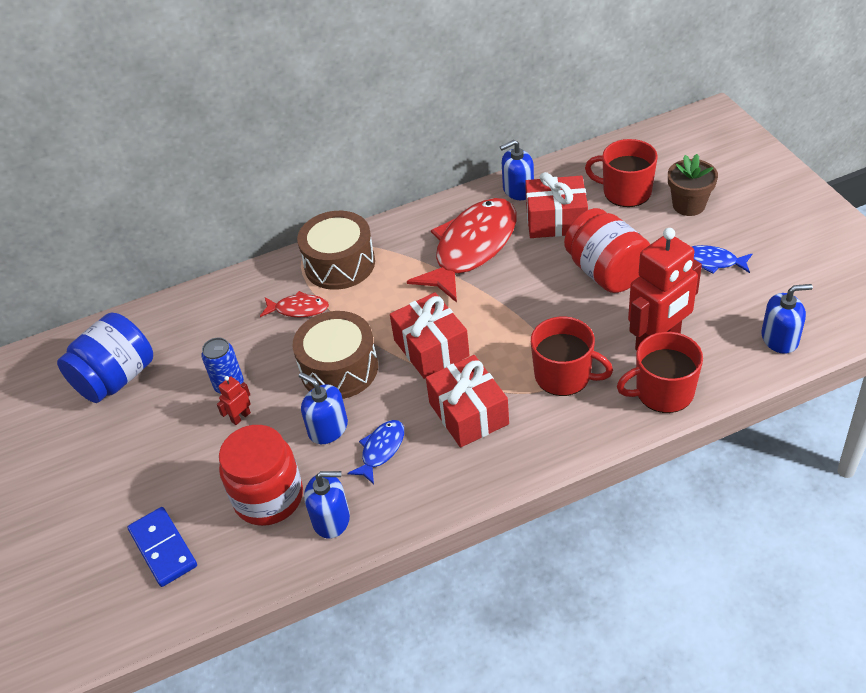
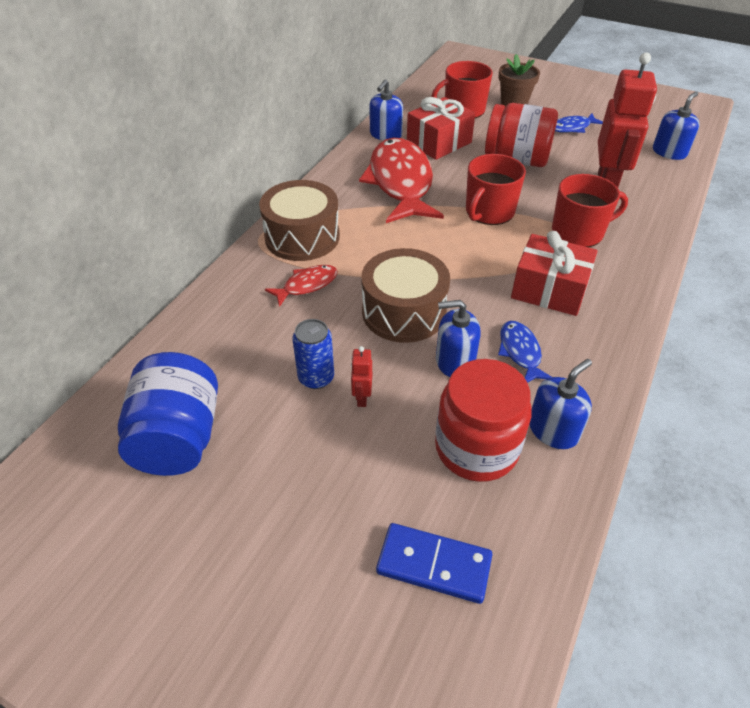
camera: 45 degrees left, 0 degrees up
red gift [390,292,470,379] -> none
red mug [617,332,703,413] -> red mug moved to [466,154,526,225]

